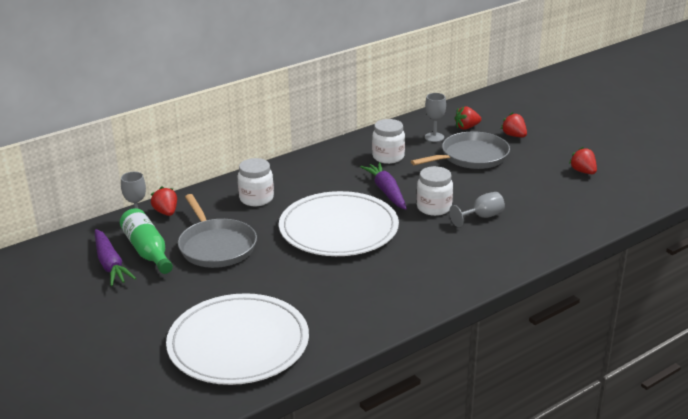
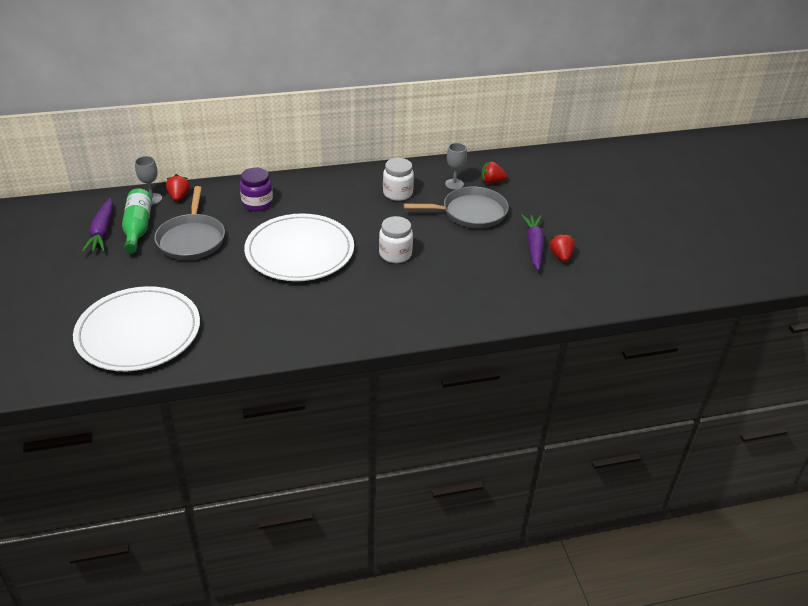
camera: 20 degrees right, 10 degrees up
white jar [237,158,274,206] -> purple jar [240,168,273,212]
purple carrot [360,162,407,210] -> purple carrot moved to [521,215,544,271]
grey goblet [449,192,505,227] -> none
red strawberry [501,112,527,137] -> none

